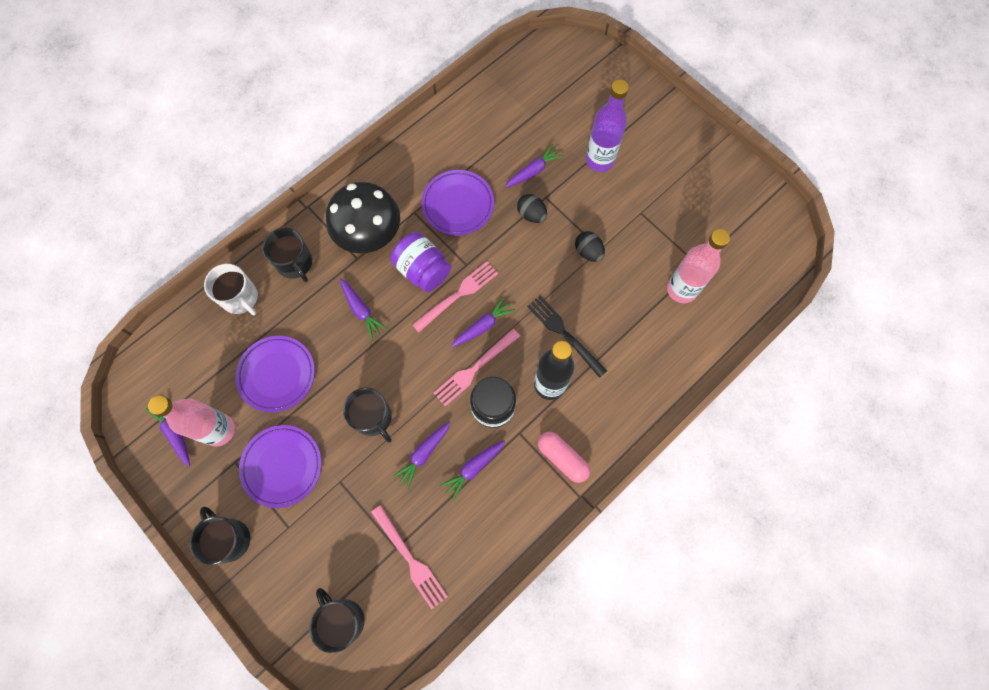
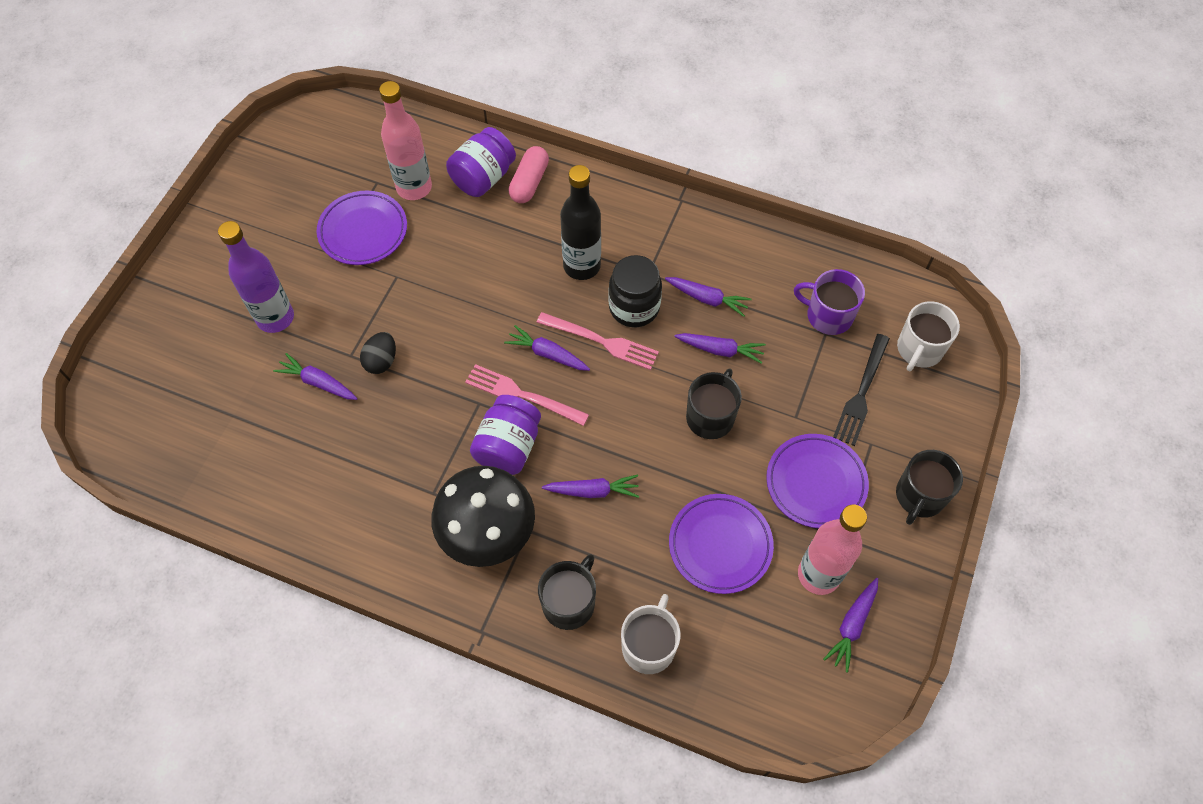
camera: 115 degrees left, 10 degrees down
black mug [309,588,365,653] -> white mug [897,301,960,371]
purple carrot [340,278,387,339] -> purple carrot turned 60 degrees clockwise [542,475,639,498]
pink fork [371,505,448,609] -> purple mug [794,269,865,335]
purple plate [421,170,494,236] -> purple plate moved to [317,191,407,265]
black fork [527,296,607,378] -> black fork moved to [833,334,890,446]
pink capsule [538,432,590,483] -> pink capsule moved to [509,146,549,203]
black egg [575,231,605,262] -> none
none -> purple jar [446,127,516,197]

